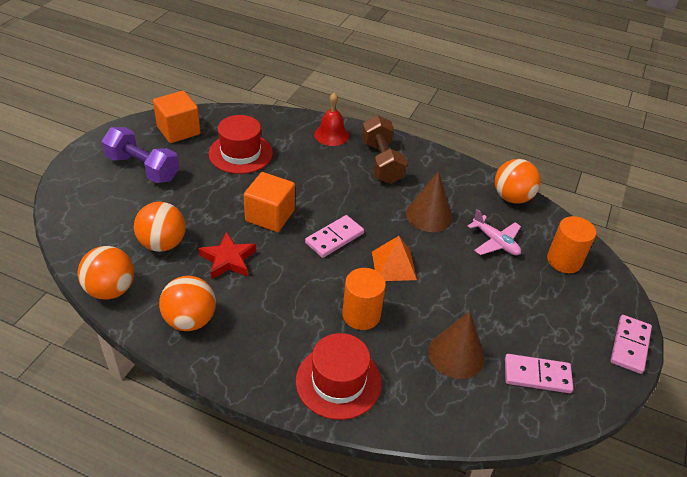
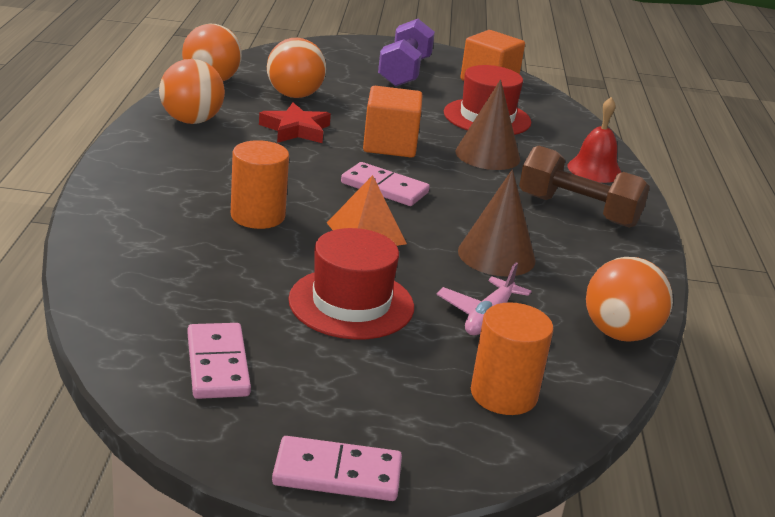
camera: 70 degrees right, 15 degrees down
red hat [296,333,382,420] -> red hat moved to [288,228,414,339]
brown dumbbell [362,115,407,184] -> brown dumbbell turned 60 degrees clockwise [519,146,650,228]
brown cone [428,311,485,379] -> brown cone moved to [455,80,520,170]

